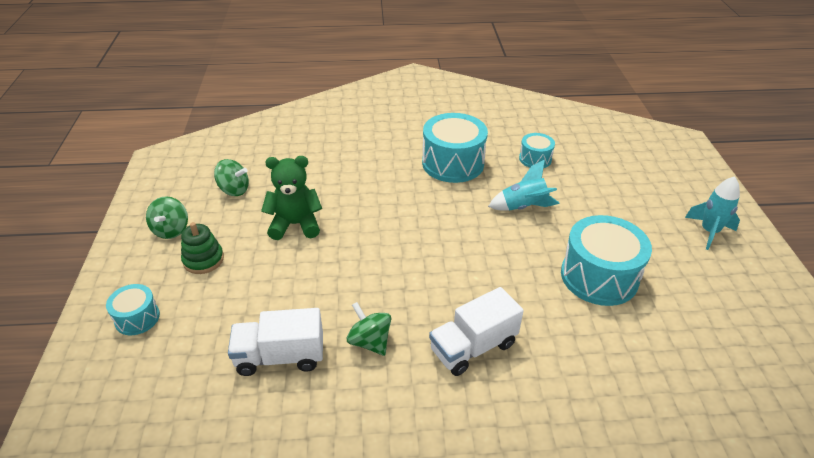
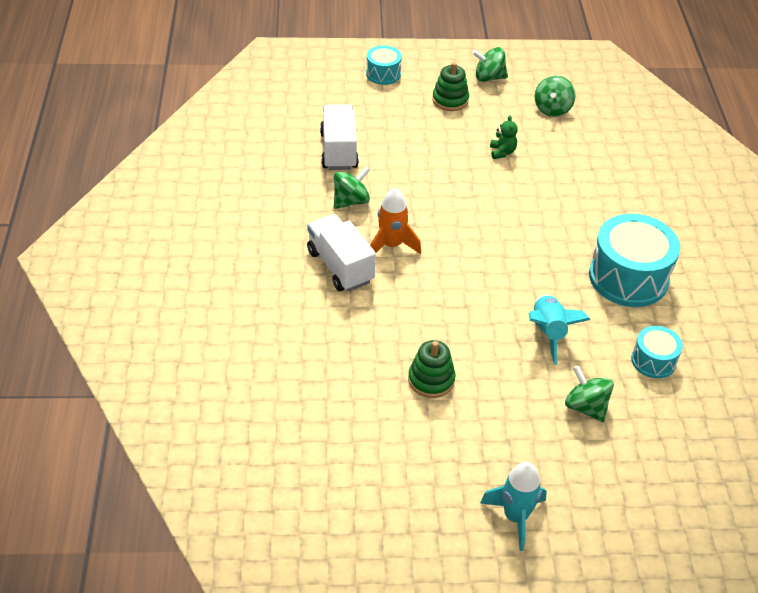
camera: 90 degrees right, 5 degrees up
green teddy bear [261,156,322,240] -> green teddy bear [490,115,518,159], size x0.51
turquoise drum [561,215,652,306] -> green stacking toy [408,340,456,398]
none -> orange rocket [370,188,421,254]
none -> green spinning top [565,365,614,422]

